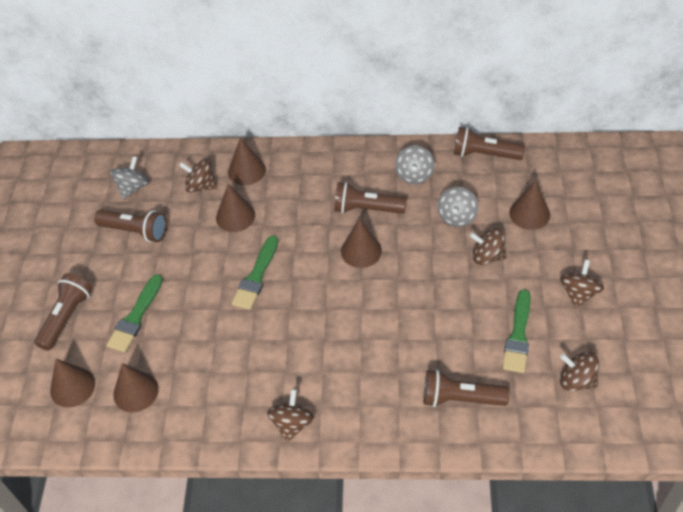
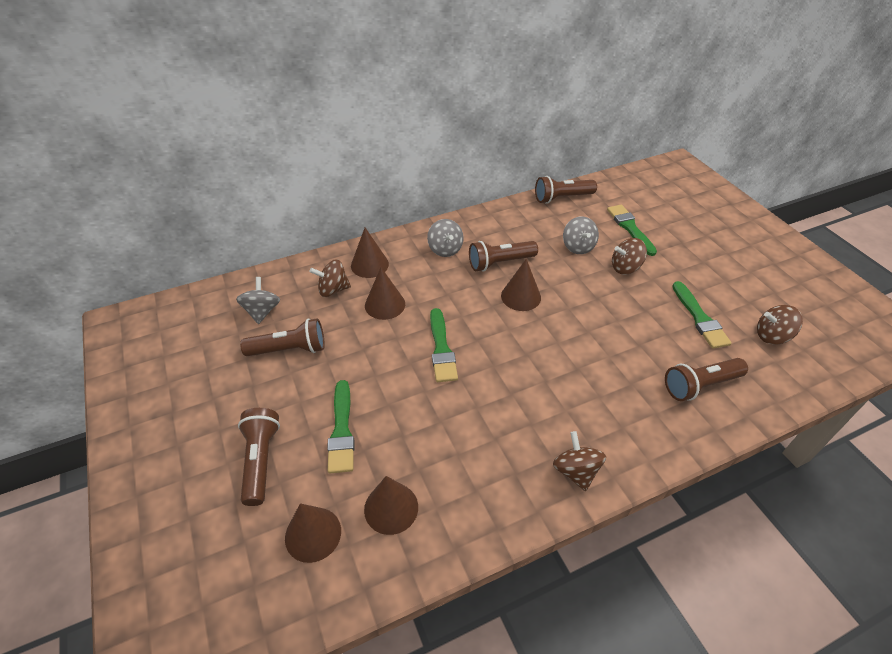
camera: 30 degrees left, 5 degrees down
grey spinning top [395,145,435,184] -> grey spinning top moved to [427,219,464,257]
brown cone [509,180,550,230] -> green brush [607,205,657,256]
brown spinning top [560,260,604,308] -> none

